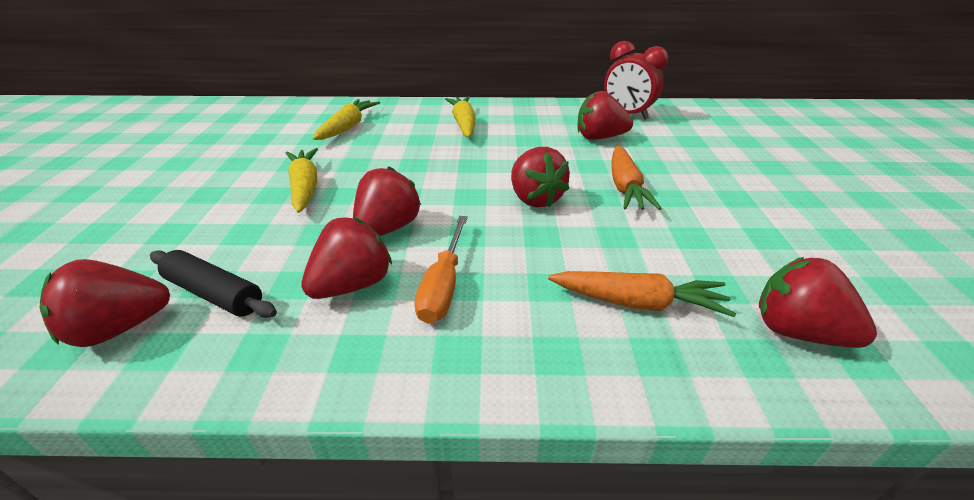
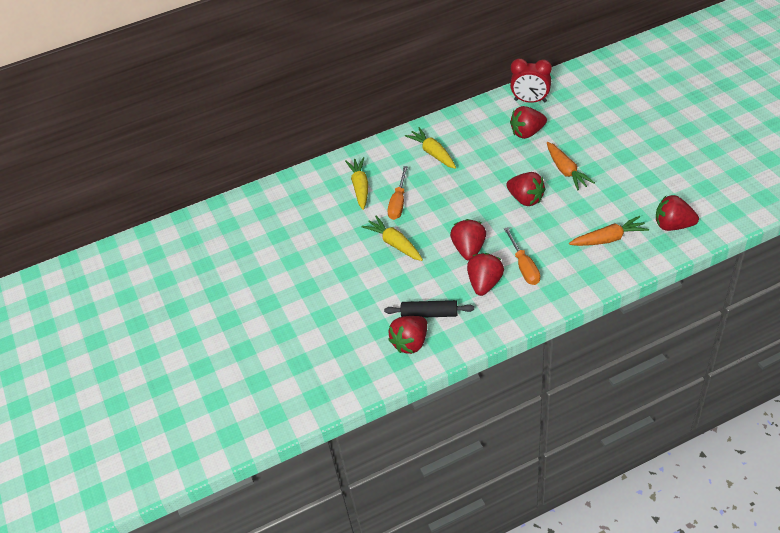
camera: 20 degrees left, 10 degrees up
none -> orange screwdriver [387,166,408,220]

